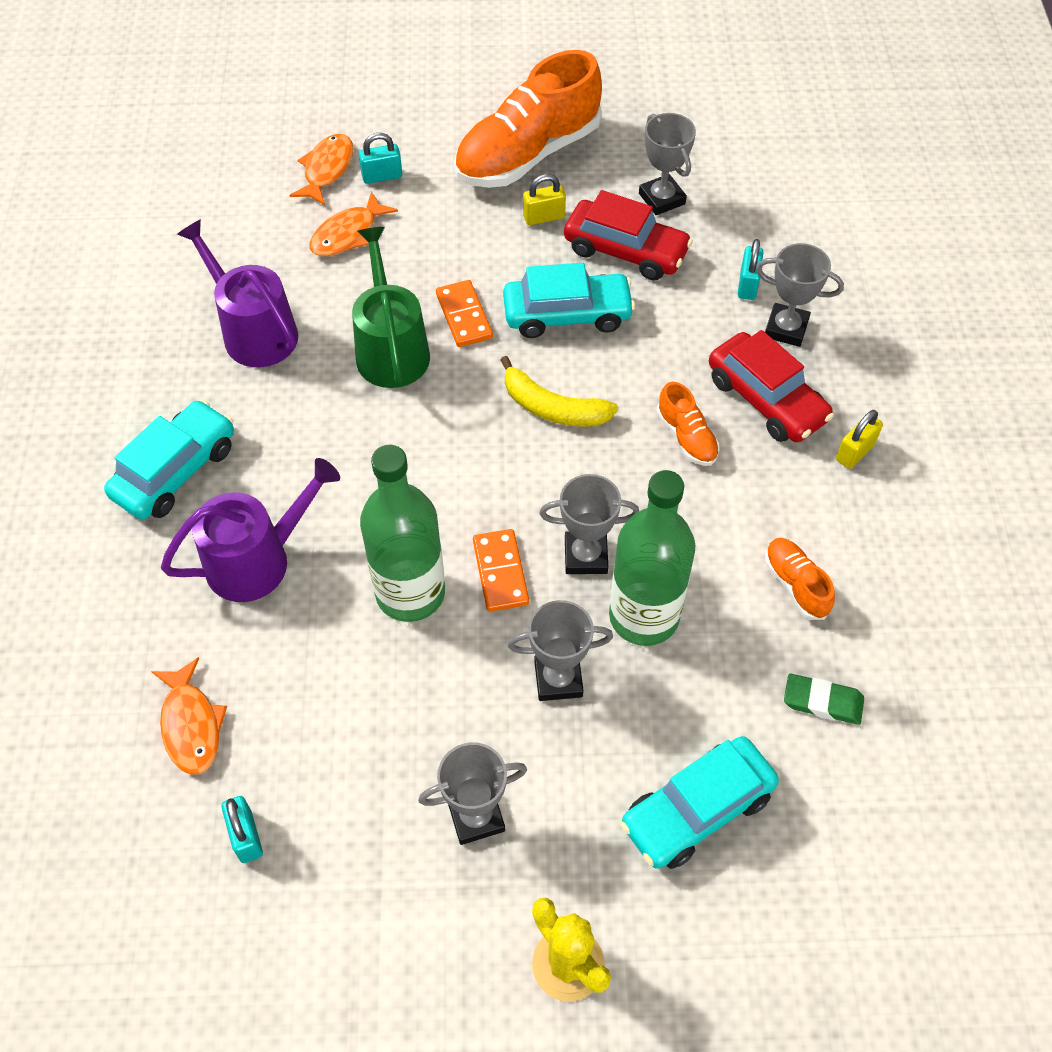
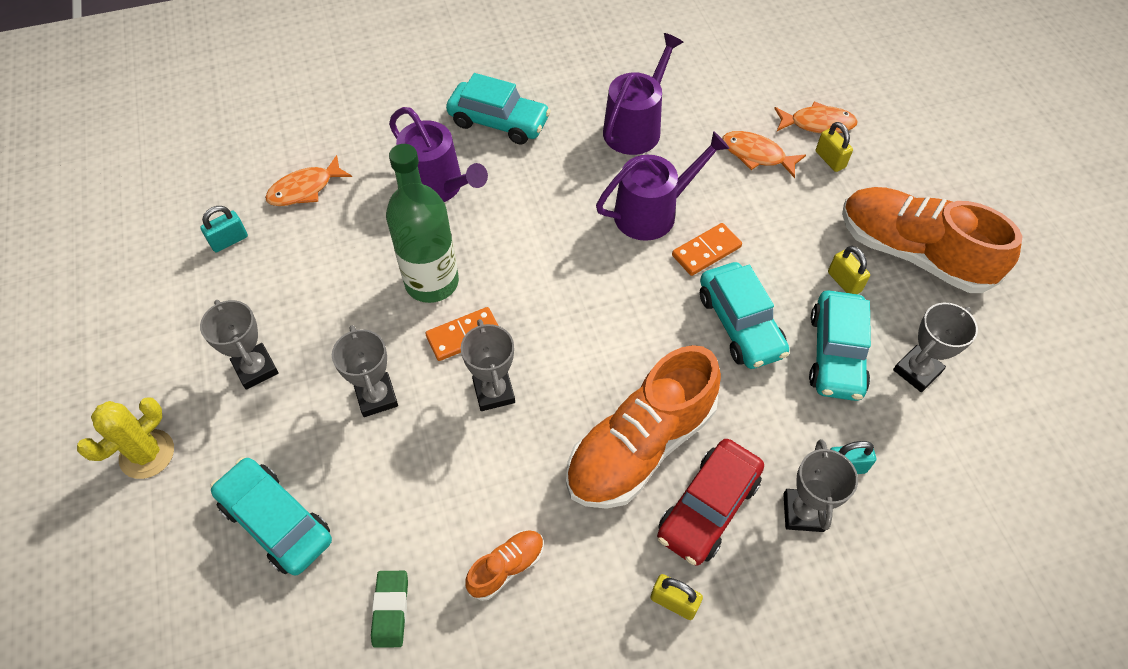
camera: 75 degrees right, 0 degrees up
green watering can [352,227,430,388] -> purple watering can [596,131,730,241]
turquoise padlock [359,133,402,184] -> yellow padlock [816,122,853,172]
yellow banana [501,356,618,427] -> none
red car [564,190,693,281] -> turquoise car [809,290,871,401]
green bottle [609,470,695,646] -> none
orange shoe [657,382,719,466] -> orange shoe [566,345,721,509], size x2.24

